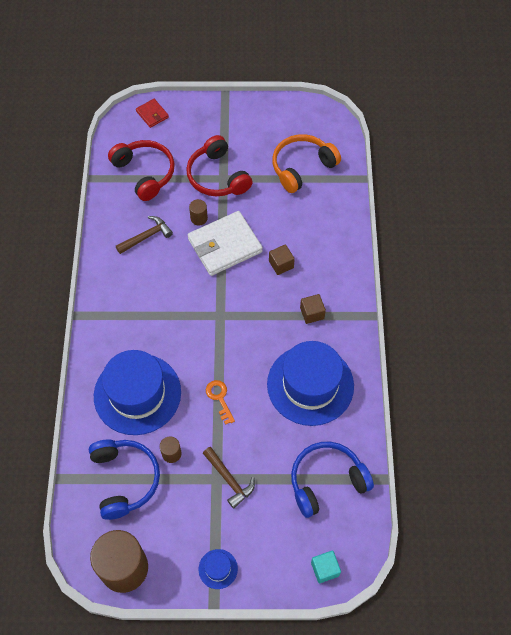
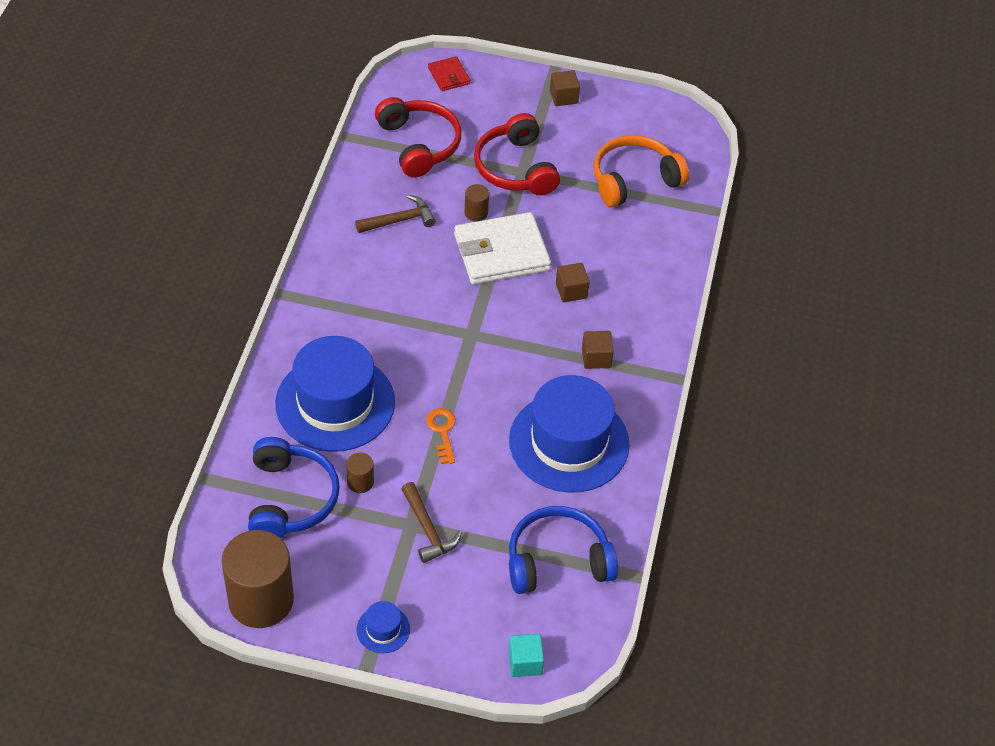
camera: 10 degrees right, 10 degrees down
none -> brown cube [550,70,580,106]

